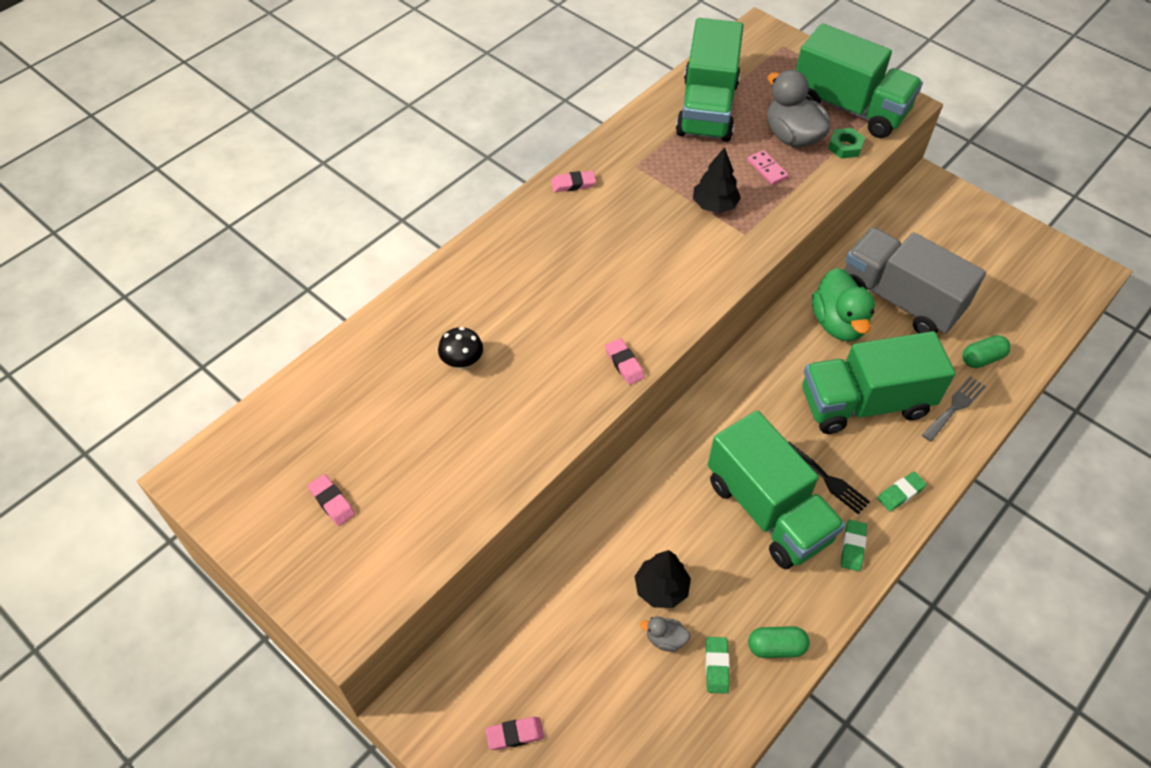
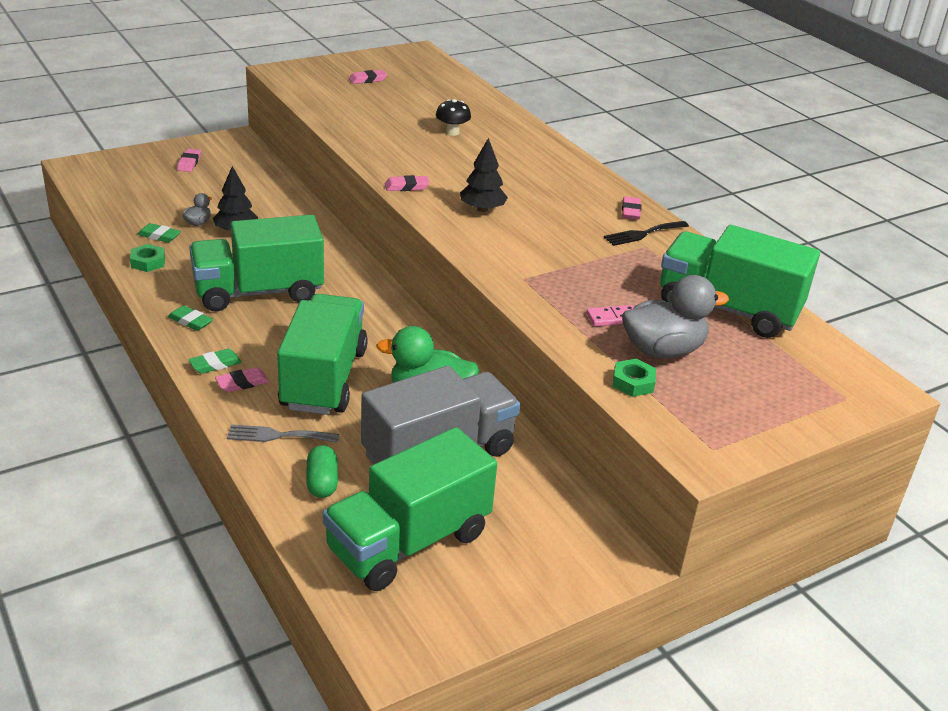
camera: 105 degrees right, 20 degrees down
black tree [693,147,741,213] -> black tree moved to [460,138,508,212]
green capsule [748,626,810,658] -> green nut [130,244,165,272]
black fork [788,441,870,514] -> black fork moved to [604,221,689,246]
green truck [796,23,923,138] -> green truck moved to [323,427,497,591]
green eraser [877,472,927,512] -> green eraser turned 75 degrees clockwise [188,349,242,374]
grey fork [922,376,986,442] -> grey fork turned 120 degrees clockwise [227,425,339,443]
none -> pink eraser [215,367,269,392]

